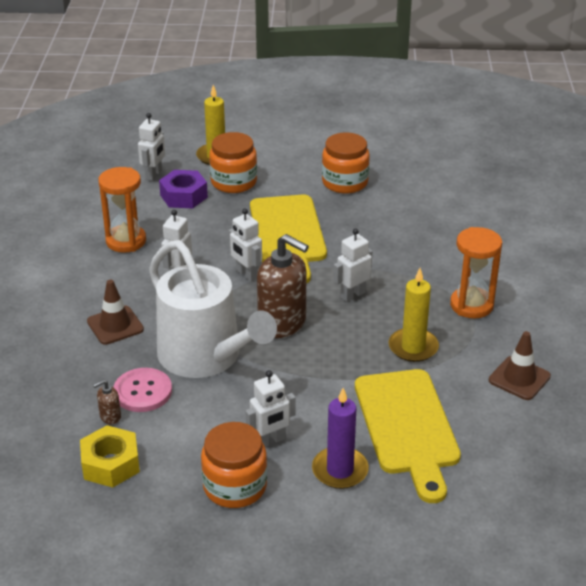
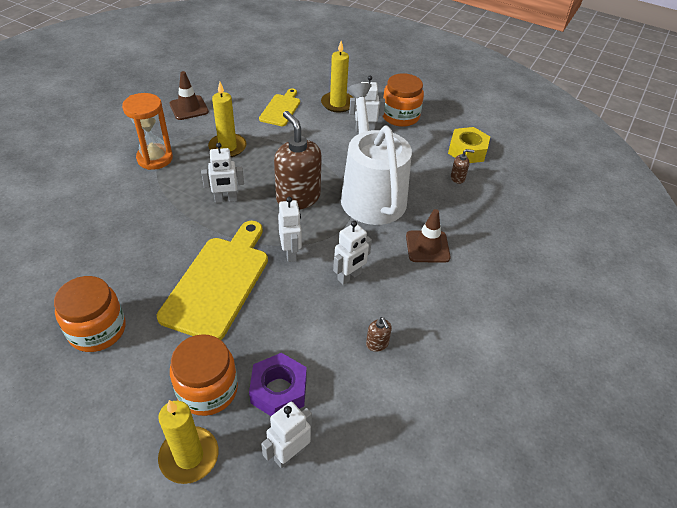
camera: 155 degrees left, 10 degrees up
orange hourglass [98,167,146,253] -> brown soap dispenser [366,317,392,352]
pink button [113,368,172,412] -> none
purple candle [312,388,369,489] -> yellow candle [321,41,354,113]
yellow cutting board [355,369,461,503] -> yellow cutting board [259,88,300,126], size x0.55

